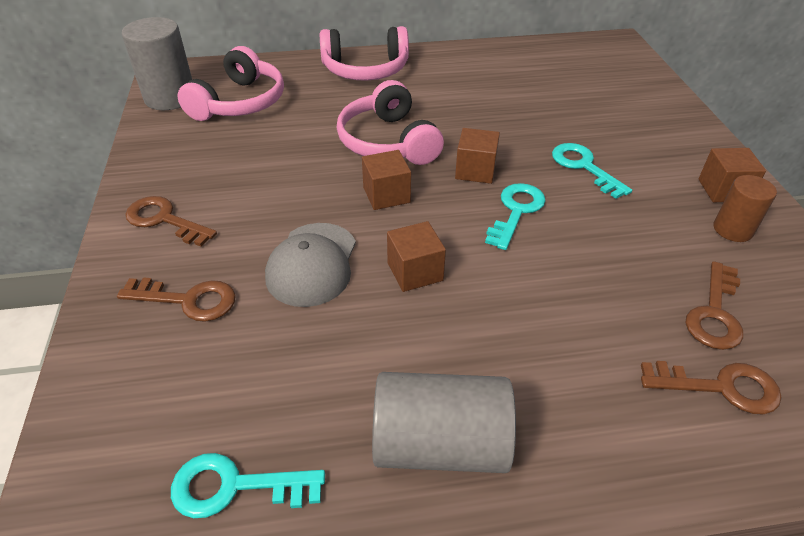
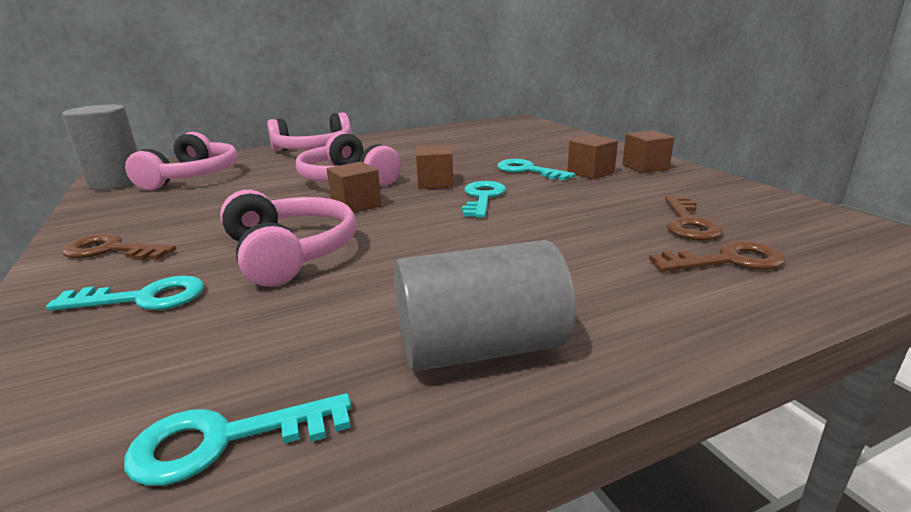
camera: 15 degrees left, 20 degrees down
brown key [117,277,236,322] -> turquoise key [46,276,204,311]
grey cap [265,223,356,307] -> pink headphones [220,190,356,287]
brown cube [387,221,446,292] -> brown cube moved to [567,135,618,179]
brown cylinder [714,175,777,242] -> none

